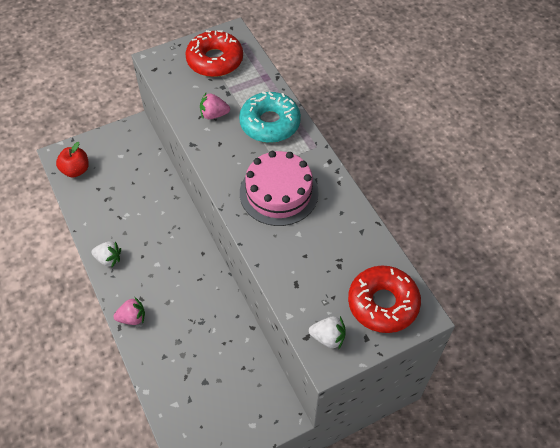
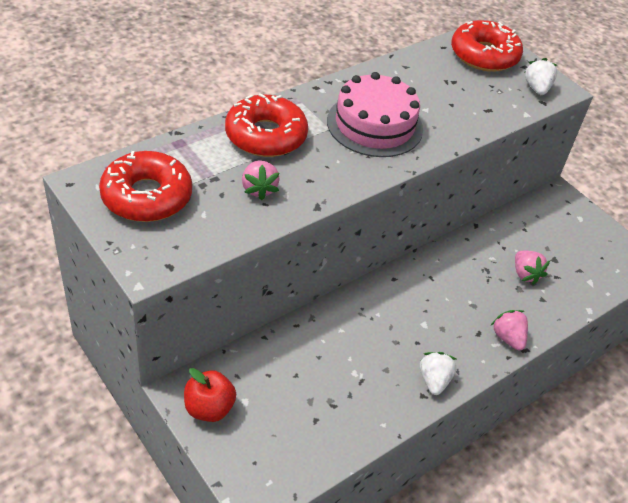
camera: 105 degrees left, 10 degrees down
red apple [56,142,89,178] -> red apple moved to [184,368,236,422]
turquoise donut [239,91,301,143] -> red donut [225,94,308,157]
none -> pink strawberry [515,251,550,285]

